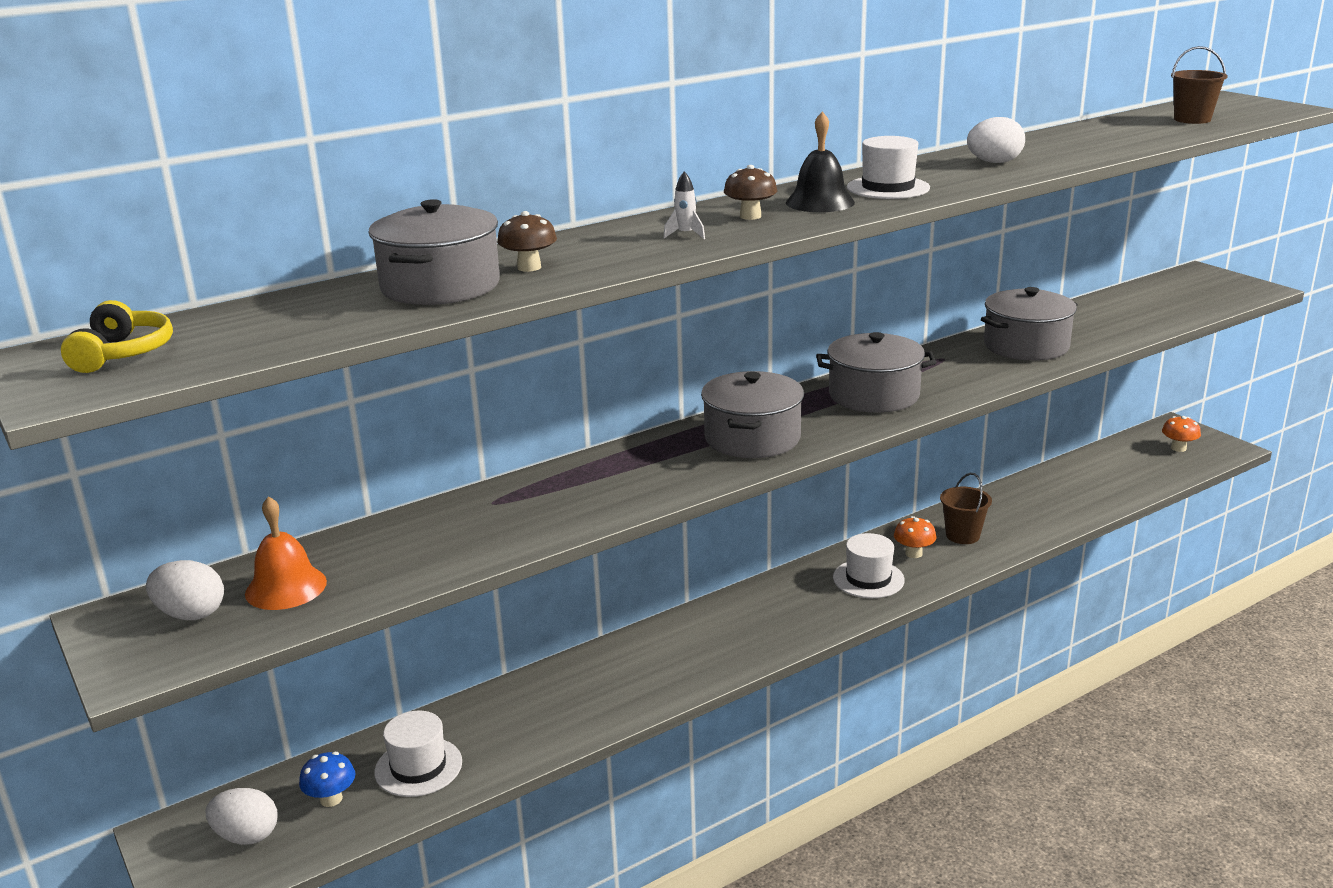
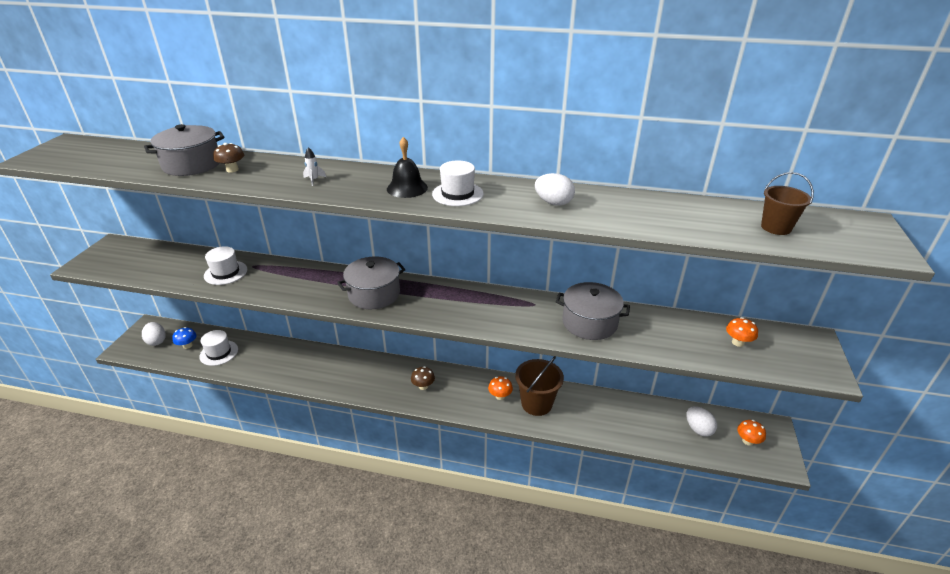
camera: 45 degrees right, 10 degrees up
yellow headphones [61,300,173,373] -> none
white egg [146,560,224,620] -> white egg moved to [686,406,717,437]
orange bell [245,496,327,610] -> none
brown mushroom [724,165,777,220] -> brown mushroom moved to [411,366,435,390]
grey pot [816,332,936,413] -> none
white hat [833,533,905,598] -> white hat moved to [204,246,247,285]
brown bucket [940,473,992,544] -> brown bucket [515,356,564,416], size x1.55
none -> orange mushroom [726,317,758,347]

